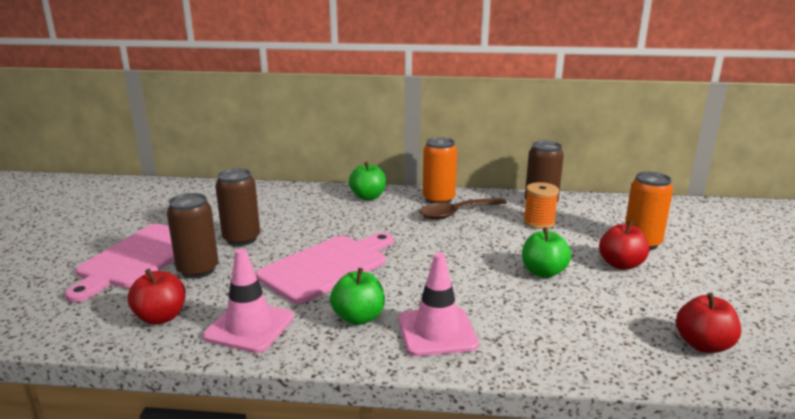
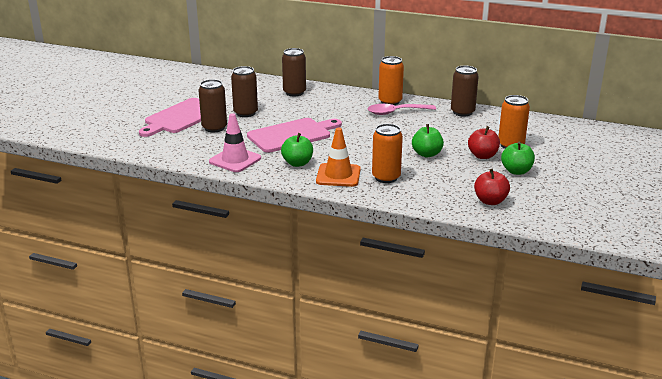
camera: 15 degrees right, 5 degrees up
red apple [127,269,186,325] -> none
green apple [349,161,386,200] -> green apple moved to [501,141,535,175]
pink traffic cone [399,253,479,356] -> orange traffic cone [316,128,361,187]
brown spoon [419,198,507,220] -> pink spoon [368,104,436,115]
orange spool [523,182,559,229] -> none
none -> brown can [282,48,306,96]
none -> orange can [372,124,403,183]

